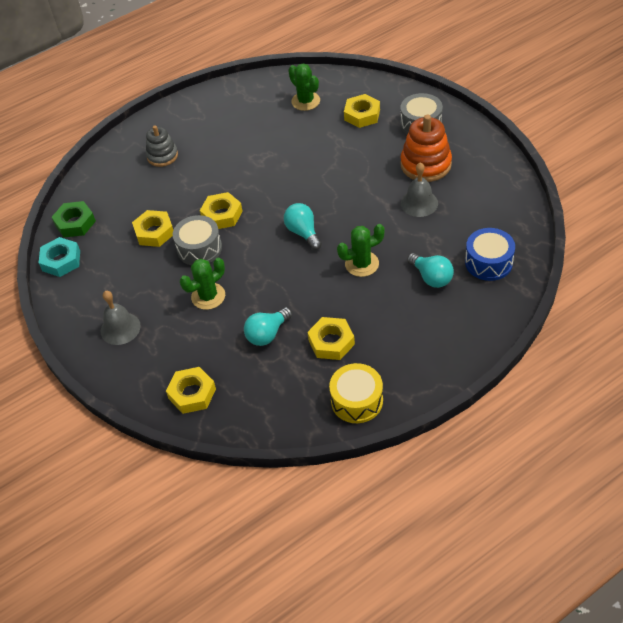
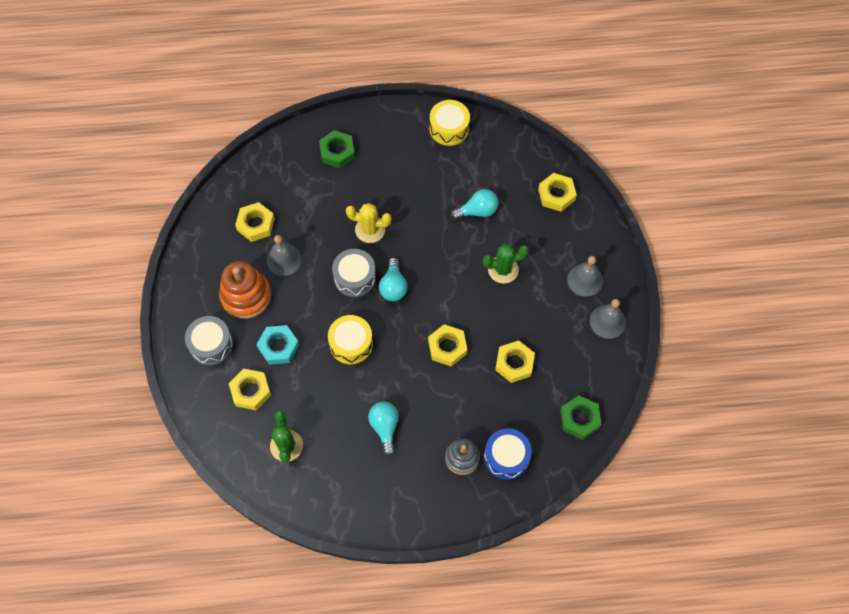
camera: 155 degrees left, 15 degrees up
turquoise nut [39,237,80,277] -> turquoise nut moved to [256,325,299,365]
grey drum [173,215,222,265] -> grey drum moved to [332,249,376,297]
yellow nut [307,317,355,360] -> yellow nut moved to [235,202,275,242]
green cactus [337,224,385,277] -> yellow cactus [346,203,391,243]
turquoise light bulb [407,253,454,288] -> turquoise light bulb moved to [368,402,399,456]
blue drum [465,228,515,281] -> blue drum moved to [484,428,532,480]
none -> green nut [319,130,355,168]
none -> yellow drum [328,315,373,364]
none -> grey bell [590,299,626,339]

